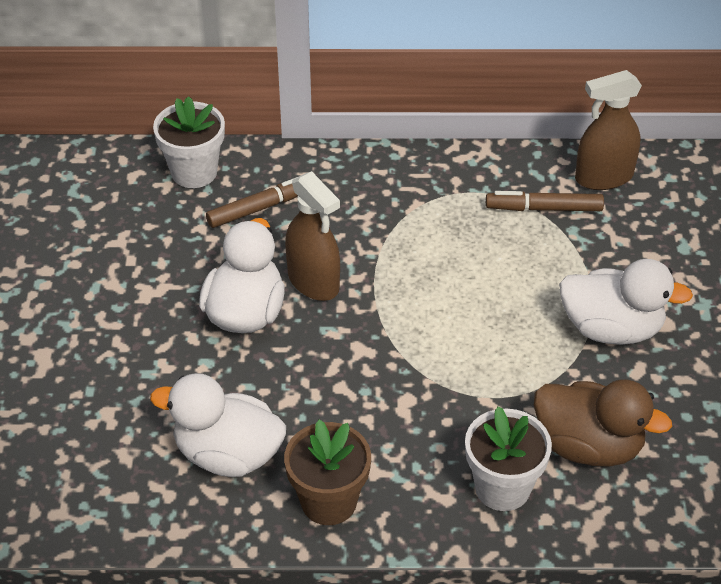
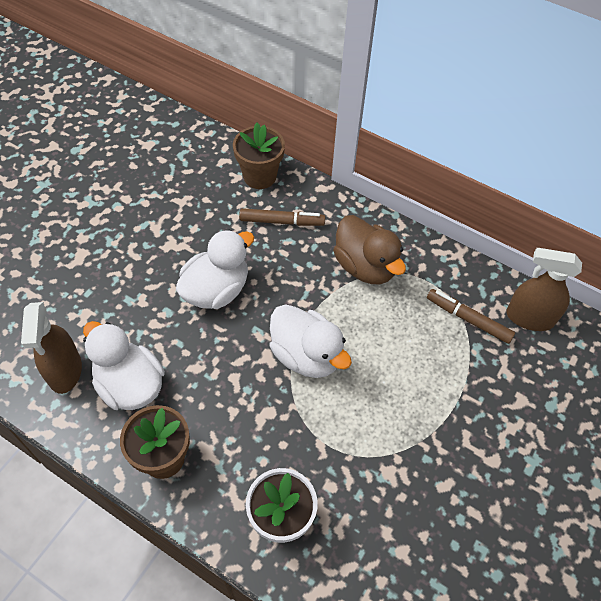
camera: 30 degrees right, 10 degrees up
white flower pot [153,96,225,188] -> brown flower pot [233,123,285,189]
brown spray bottle [285,171,340,301] -> brown spray bottle moved to [21,302,82,394]
brown duck [534,379,672,467] -> brown duck moved to [333,215,406,284]
white duck [559,259,693,345] -> white duck moved to [270,304,352,378]

